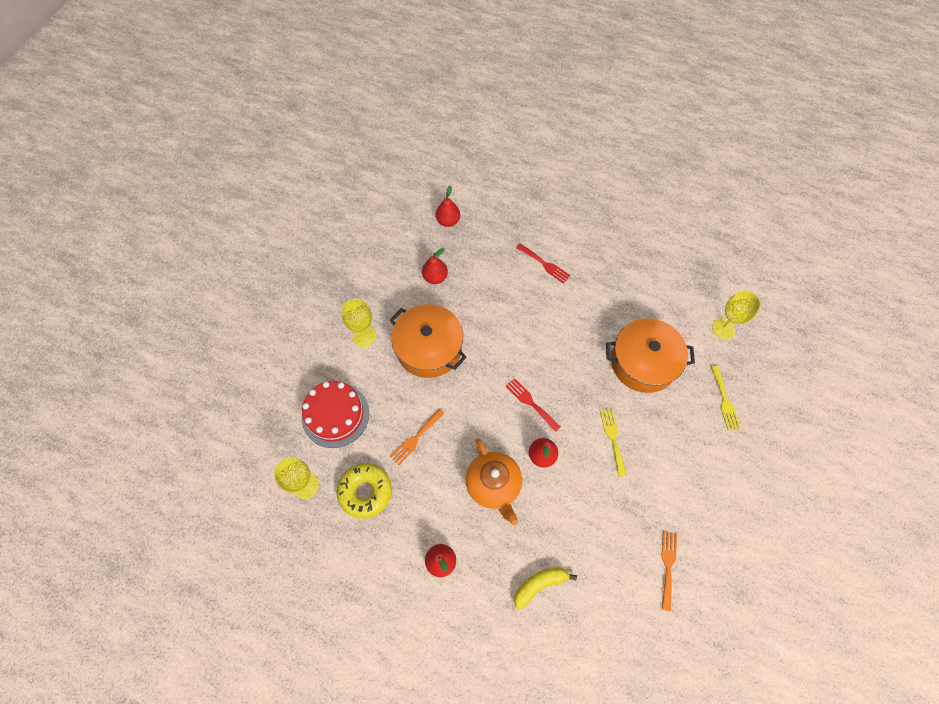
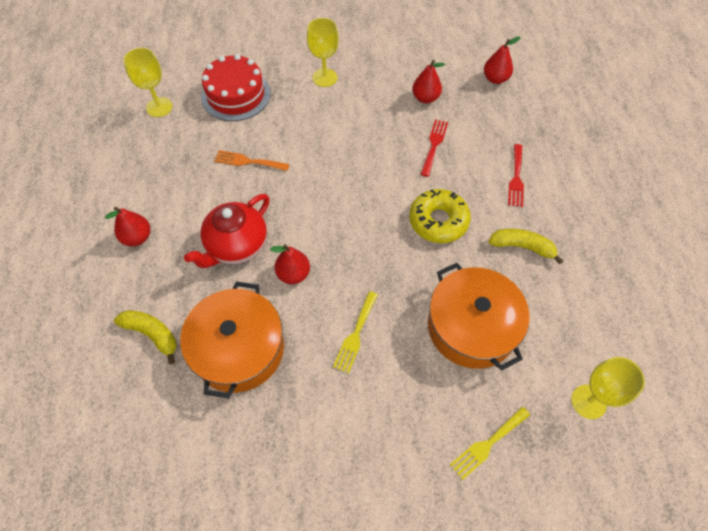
camera: 60 degrees right, 5 degrees down
yellow donut [337,463,392,519] -> yellow donut moved to [409,189,471,243]
orange pot [390,304,467,378] -> orange pot moved to [180,282,284,398]
orange teapot [465,438,522,525] -> red teapot [184,194,269,268]
red fork [506,378,561,432] -> red fork moved to [420,119,448,177]
yellow fork [600,409,627,477] -> yellow fork turned 150 degrees clockwise [333,291,378,373]
orange fork [661,531,677,611] -> none
none -> yellow banana [488,229,563,264]

